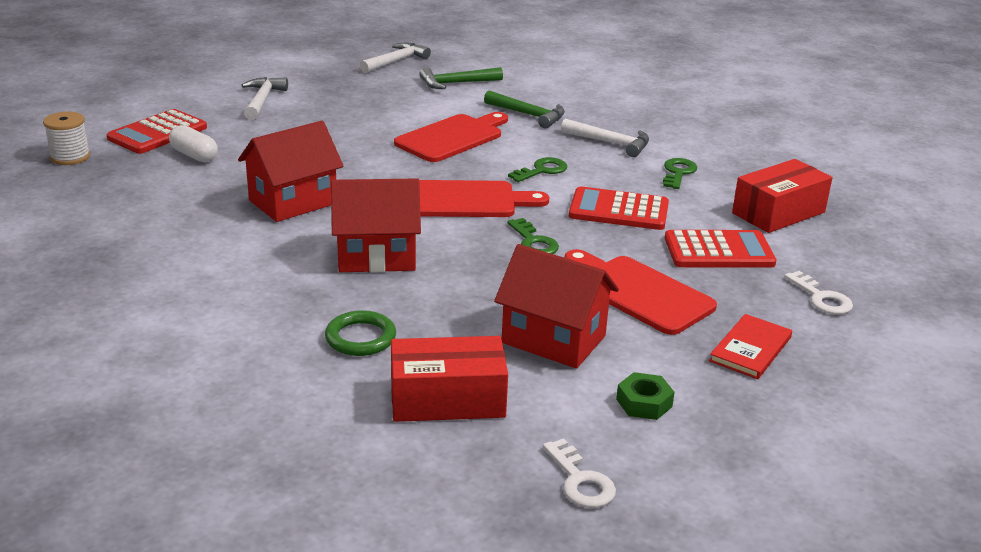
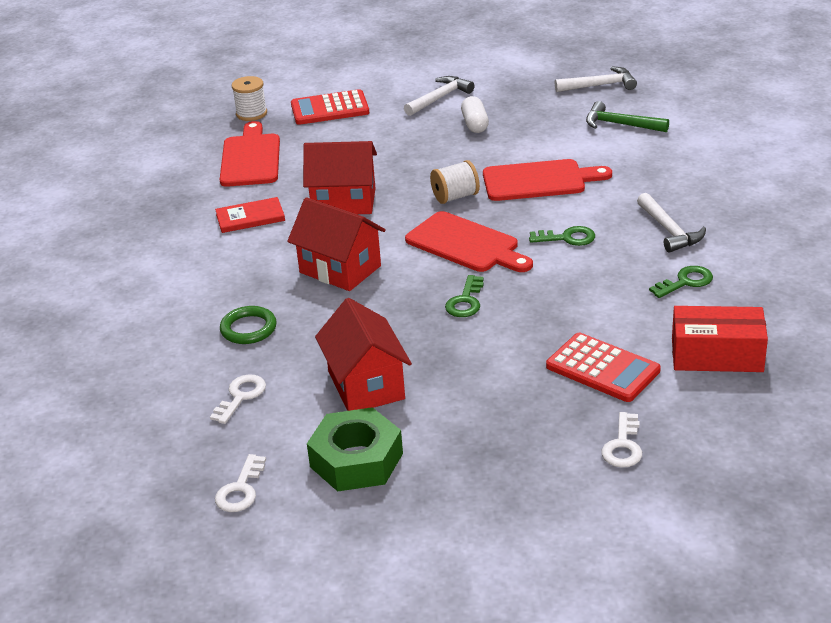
camera: 45 degrees right, 5 degrees up
white capsule [169,125,218,162] -> white capsule moved to [461,96,489,133]
red box [391,336,508,422] -> white key [210,374,266,424]
green hammer [484,90,565,129] -> none
red cutting board [565,249,717,335] -> red cutting board moved to [220,121,280,187]
red calculator [569,186,669,230] -> none
green nut [616,372,675,420] -> green nut [307,407,403,491], size x1.97
red book [709,314,792,379] -> red book moved to [215,197,285,233]
none -> white spool [430,160,480,204]

